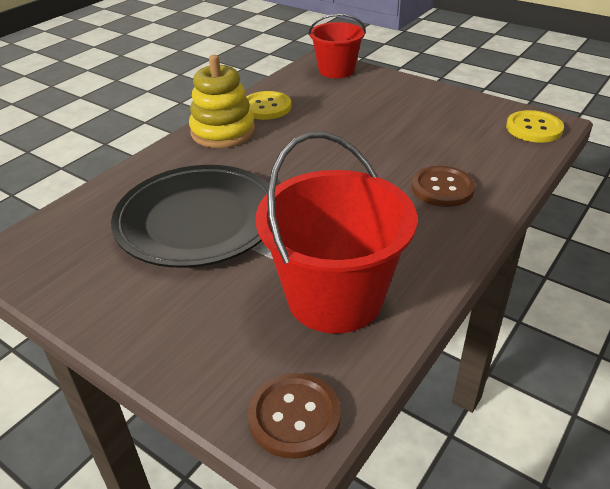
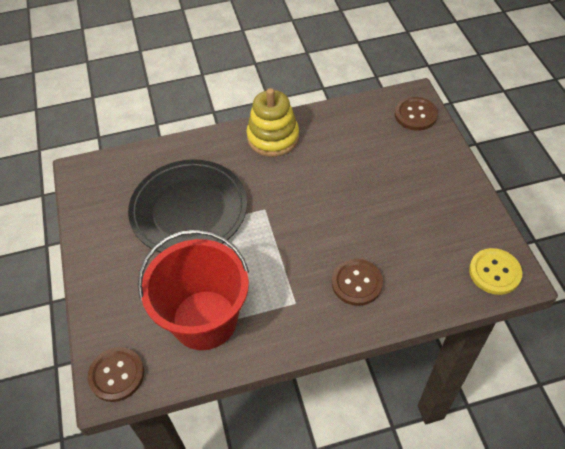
camera: 40 degrees right, 15 degrees up
yellow button [246,91,291,120] -> none
red bucket [308,14,366,78] -> brown button [395,97,438,131]

